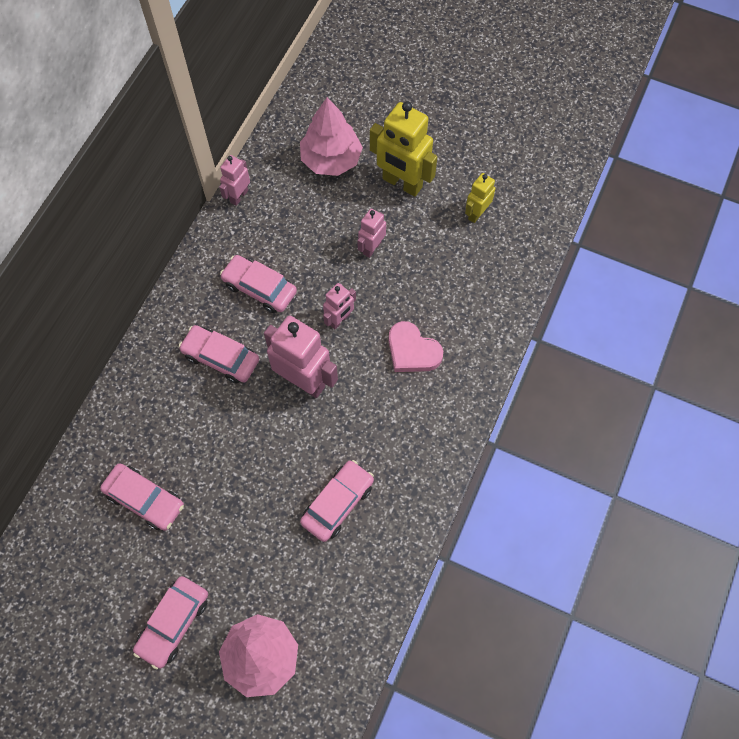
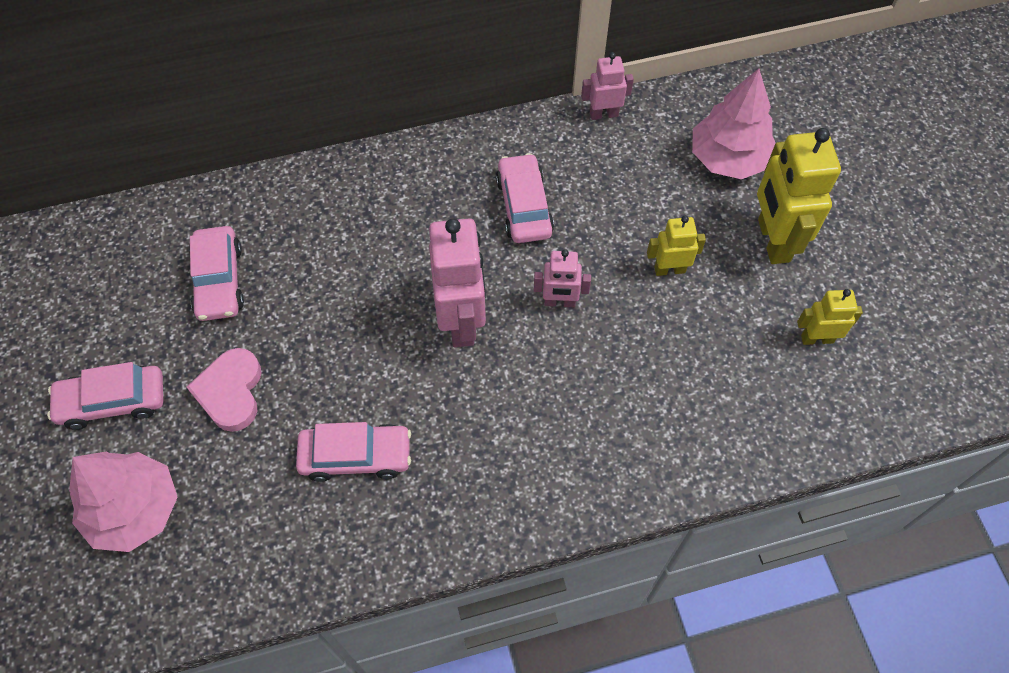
camera: 50 degrees right, 5 degrees down
pink car [179,325,259,384] -> none
pink robot [357,209,386,258] -> yellow robot [647,216,706,276]
pink heart [389,321,443,372] -> pink heart moved to [187,348,262,432]

